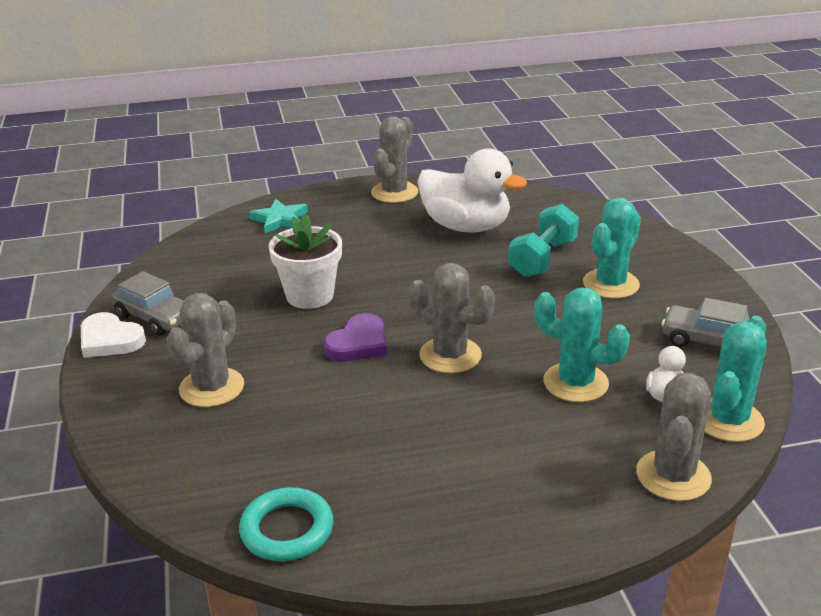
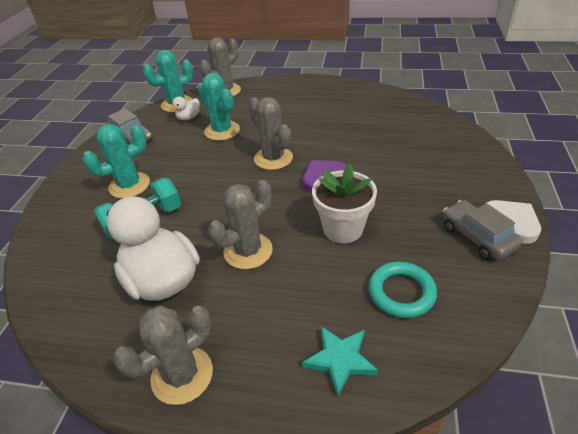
camera: 155 degrees left, 10 degrees up
grey cactus [166,293,244,407] -> grey cactus moved to [208,180,273,269]
turquoise ring [239,487,333,561] -> turquoise ring moved to [368,262,437,318]

